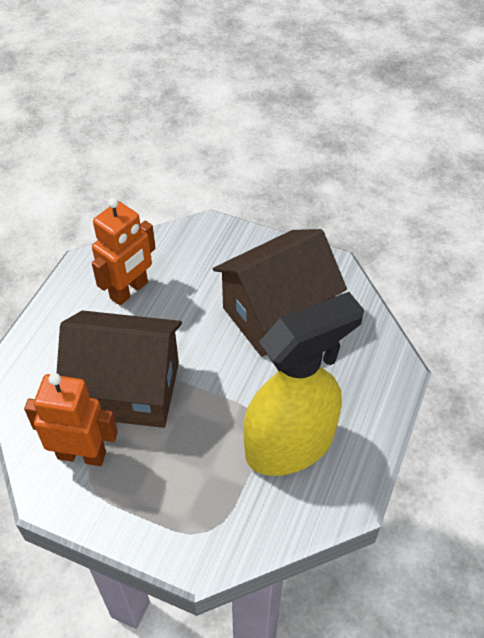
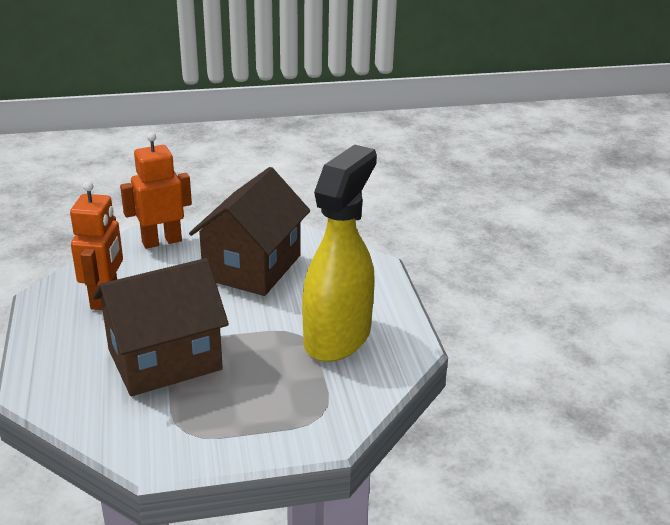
camera: 35 degrees left, 20 degrees down
orange robot [24,373,118,466] -> orange robot moved to [120,132,192,249]

